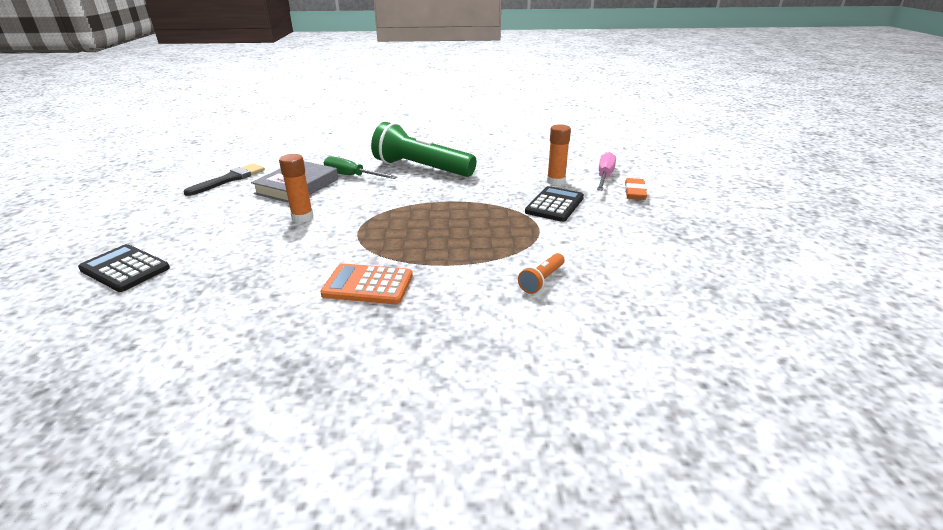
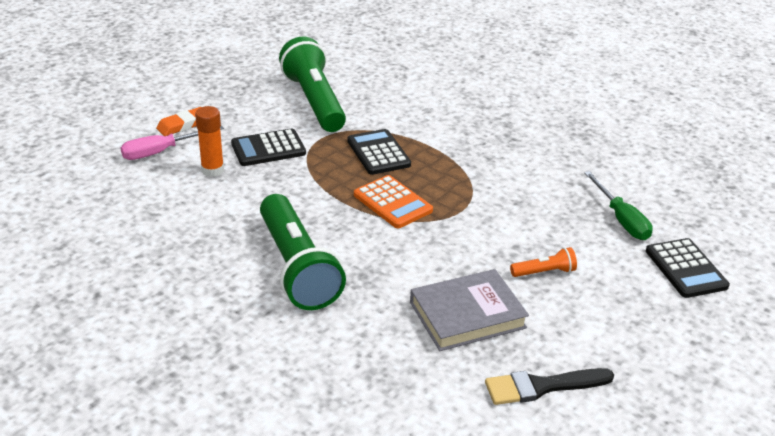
camera: 140 degrees left, 5 degrees up
orange glue stick [279,154,313,223] -> none
orange calculator [320,263,413,304] -> orange calculator moved to [354,175,433,228]
green screwdriver [323,156,398,179] -> green screwdriver moved to [584,171,653,240]
orange flashlight [518,253,565,294] -> orange flashlight moved to [510,247,577,277]
none -> green flashlight [279,37,346,132]
none -> black calculator [347,129,411,175]

